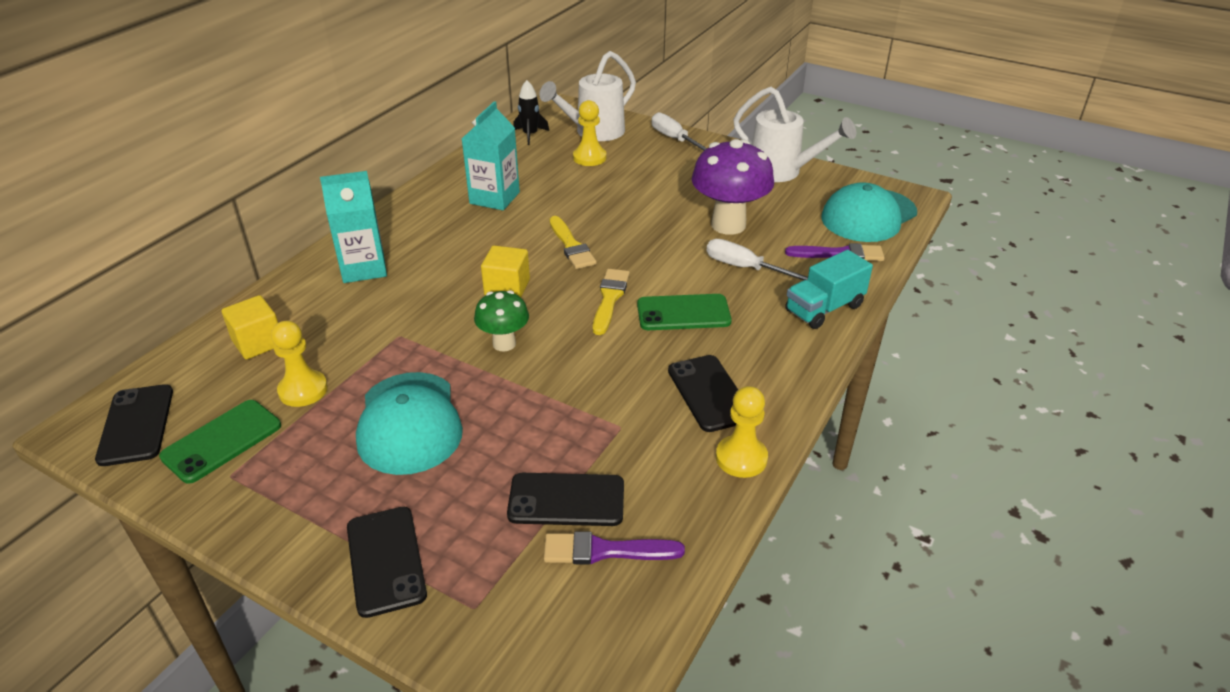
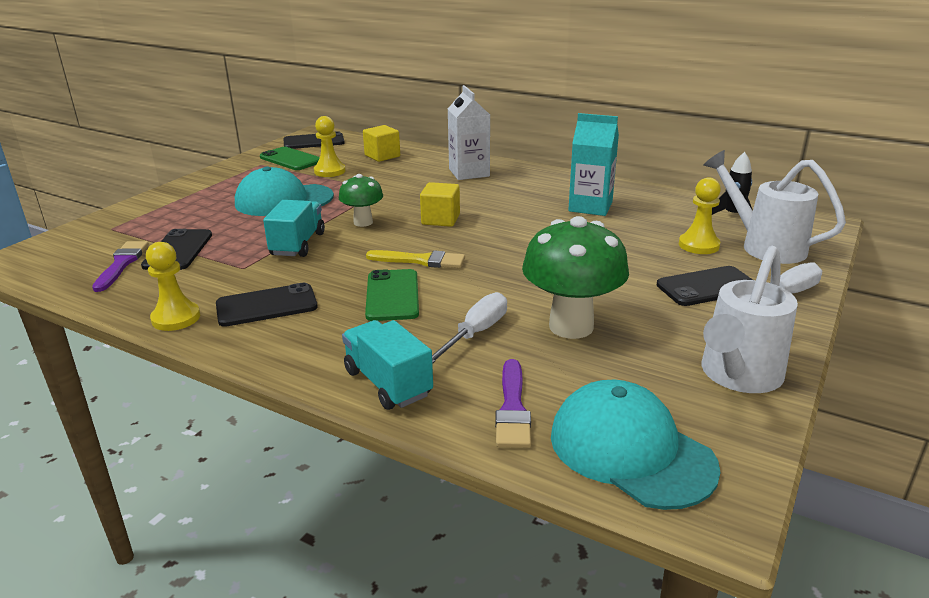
camera: 90 degrees right, 10 degrees down
turquoise carton [320,171,387,283] -> white carton [448,85,490,180]
black phone [347,507,427,618] -> black phone moved to [657,266,753,306]
yellow brush [550,216,597,269] -> none
purple mushroom [691,139,774,235] -> green mushroom [522,216,629,339]
none -> turquoise truck [263,200,325,257]

